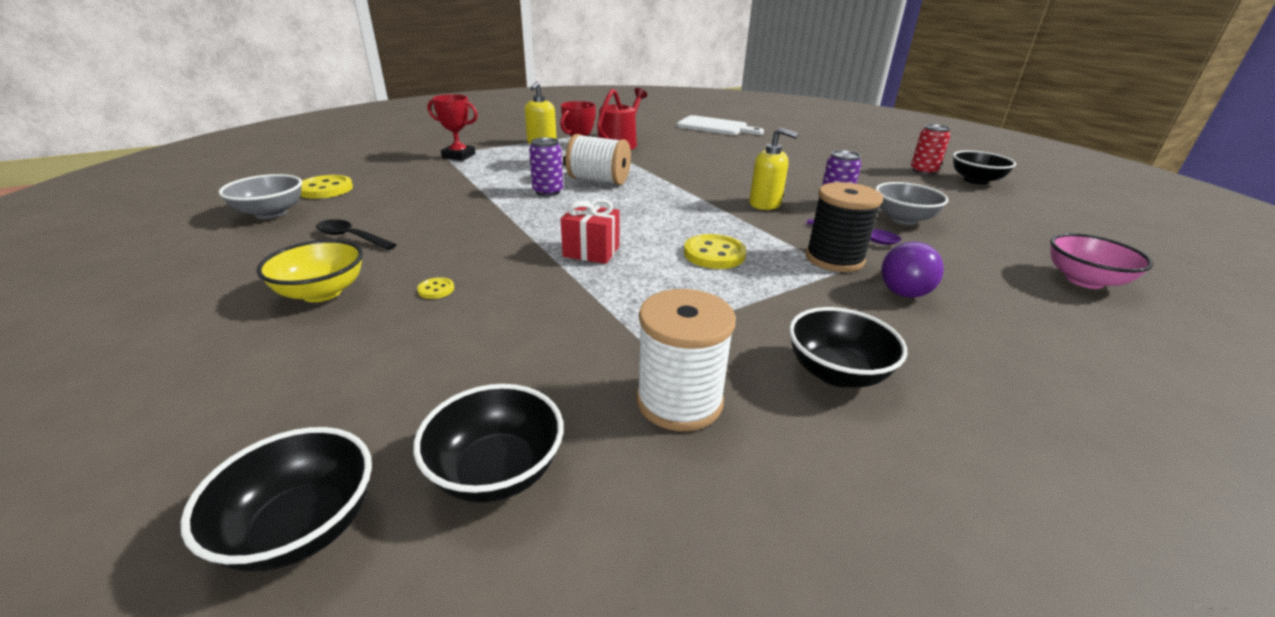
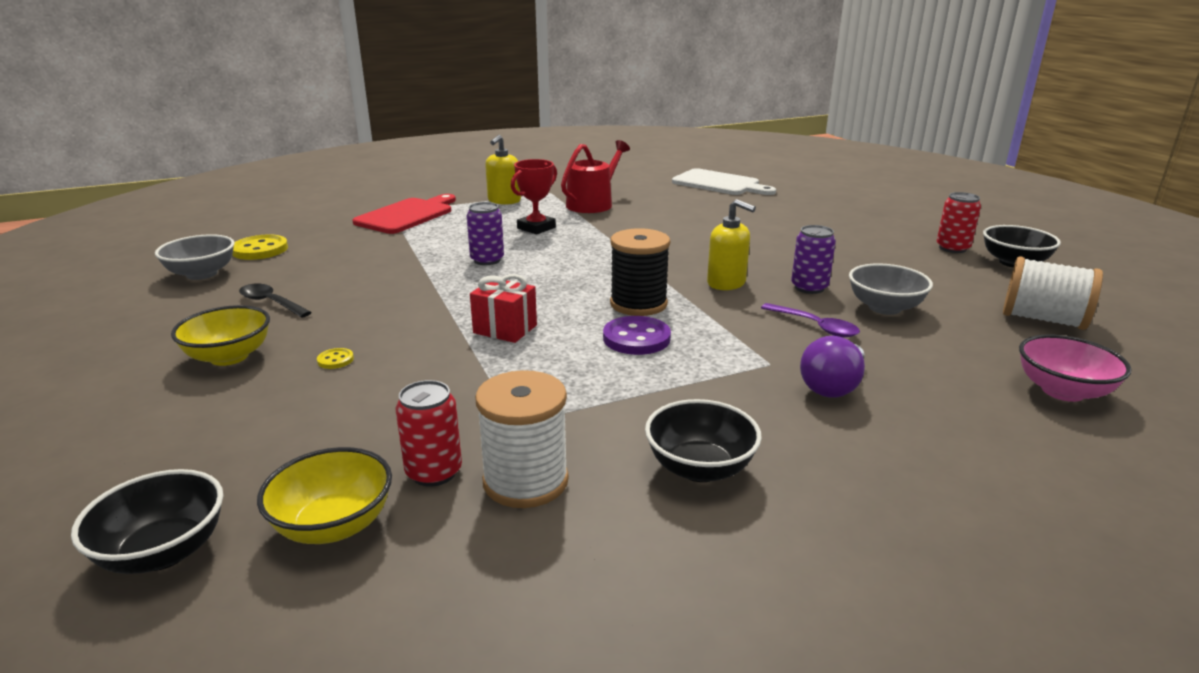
camera: 10 degrees right, 5 degrees down
black bowl [413,384,564,503] -> yellow bowl [257,447,392,544]
red trophy [427,94,478,161] -> red cutting board [353,194,456,234]
white spool [565,134,631,185] -> white spool moved to [1003,256,1103,330]
yellow button [684,234,746,269] -> purple button [603,316,671,355]
black spool [806,182,883,272] -> black spool moved to [610,228,670,316]
none -> red can [396,380,462,487]

